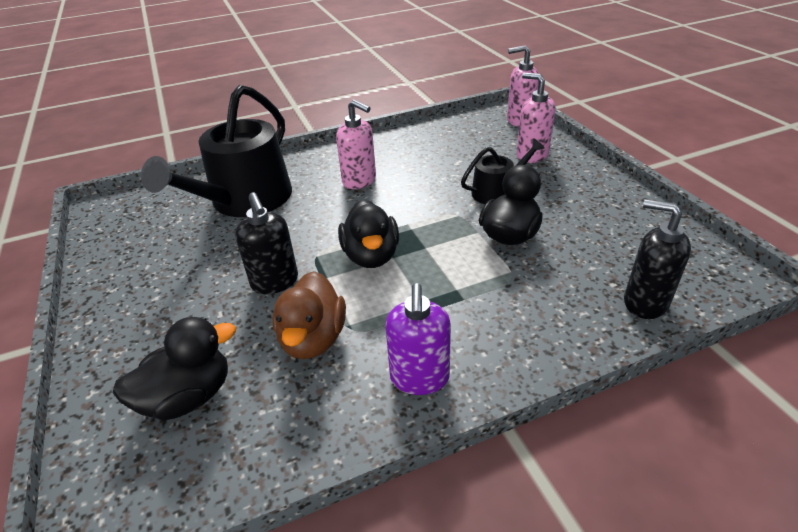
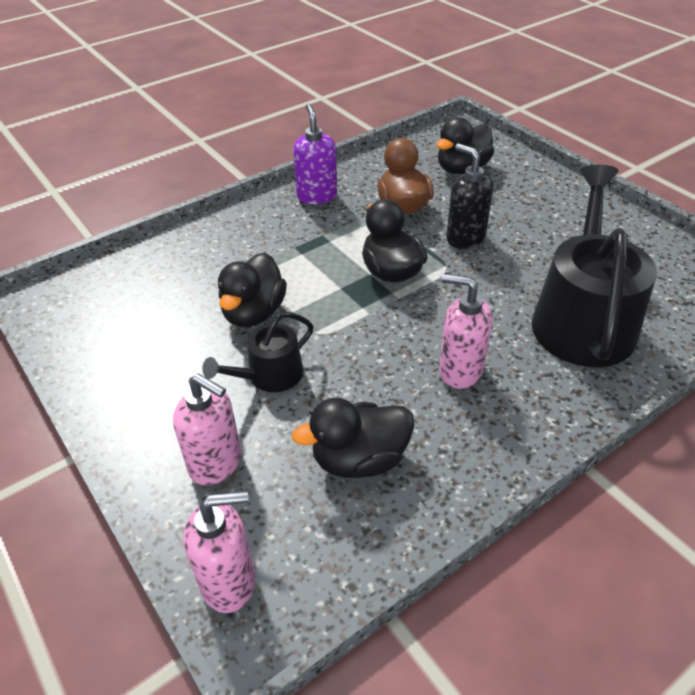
camera: 165 degrees right, 5 degrees up
black soap dispenser [624,199,691,319] -> none
none -> black duck [292,398,414,478]

